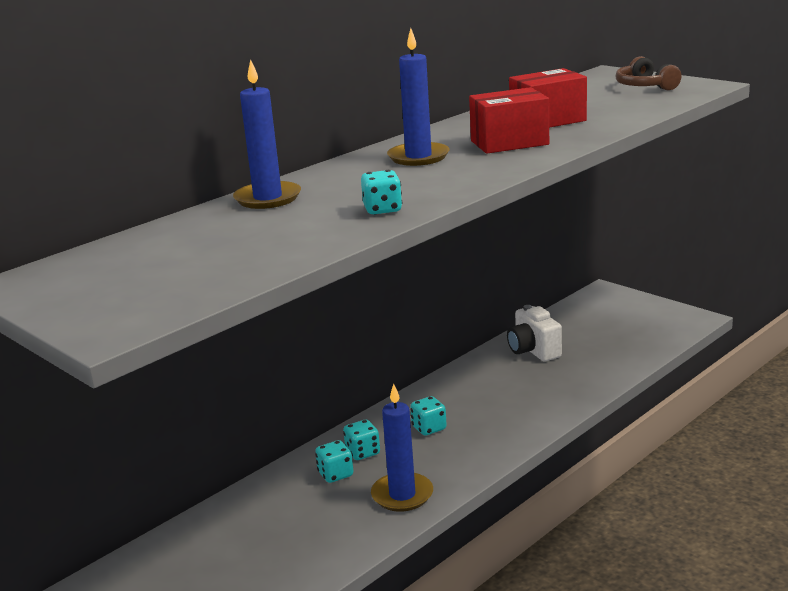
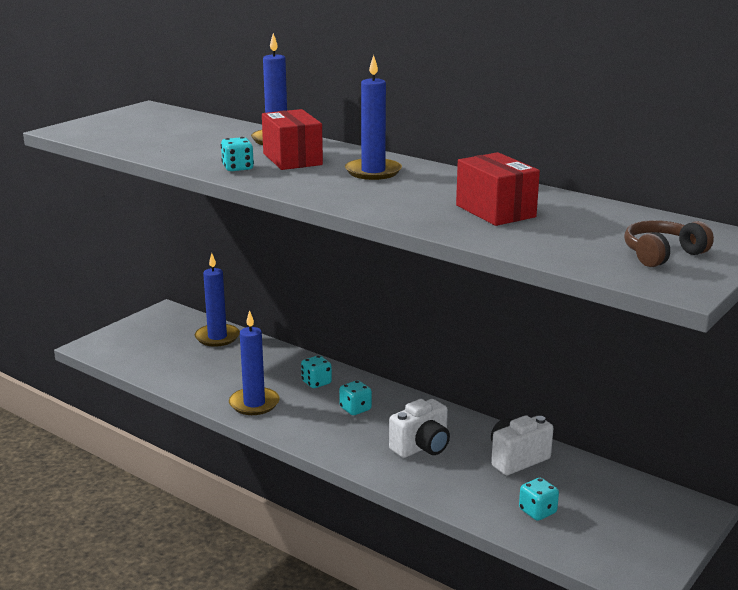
camera: 80 degrees right, 0 degrees up
turquoise dice [315,440,353,483] -> turquoise dice moved to [519,478,559,521]
red box [469,87,549,154] -> red box moved to [262,109,323,170]
none -> blue candle [195,253,240,347]
none -> white camera [389,399,450,458]

